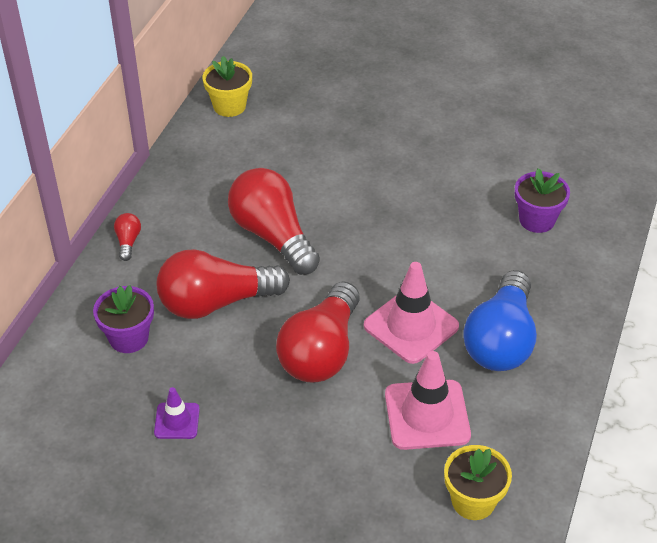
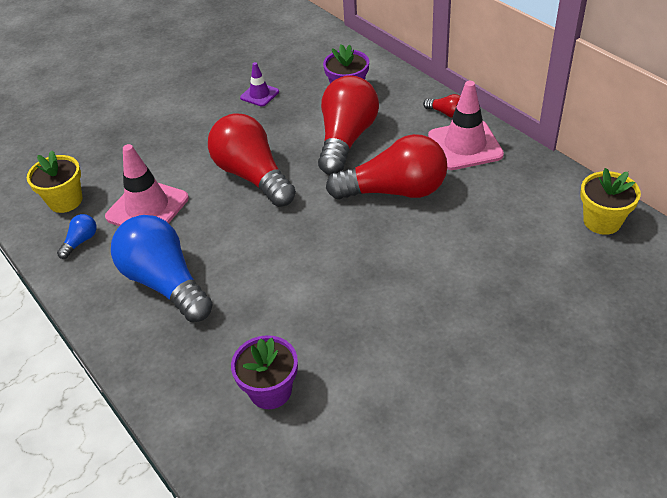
camera: 125 degrees right, 0 degrees up
pink traffic cone [364,262,459,364] -> pink traffic cone moved to [428,81,504,170]
none -> blue light bulb [57,214,97,259]

